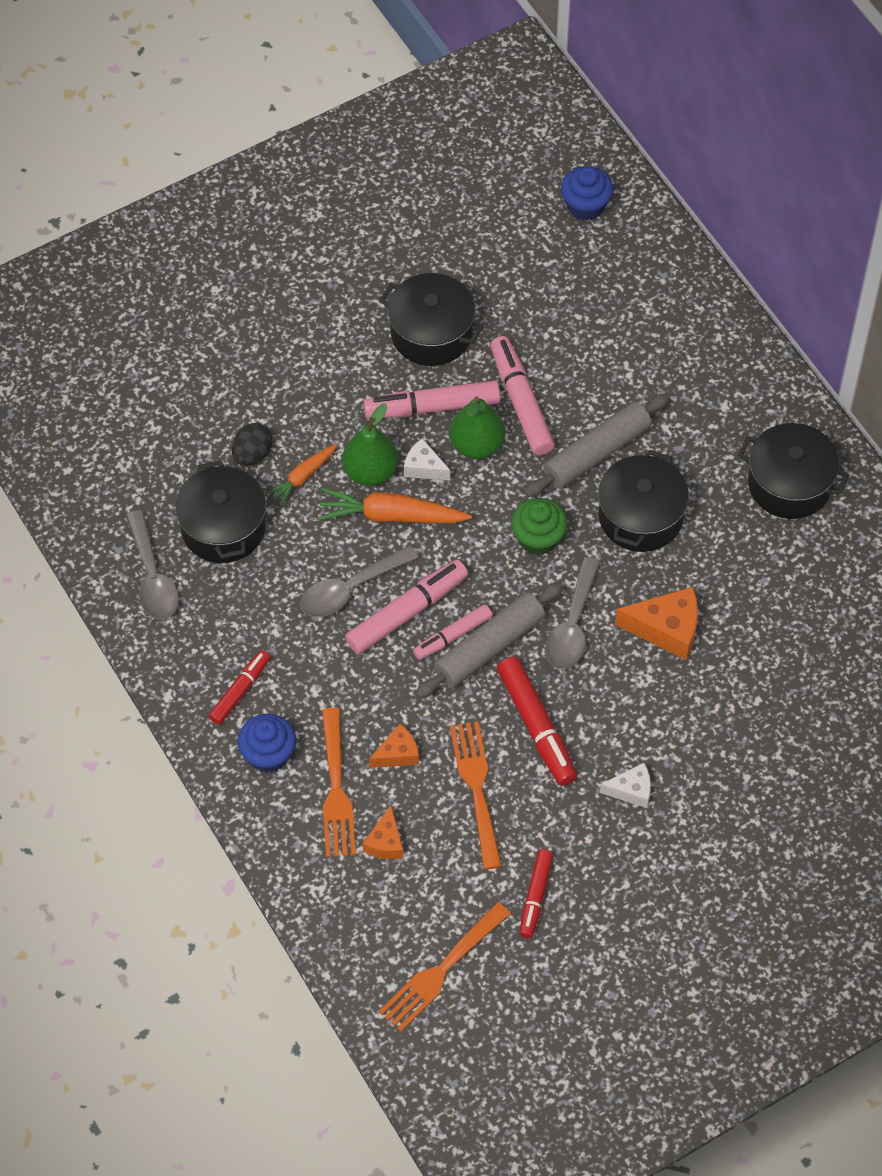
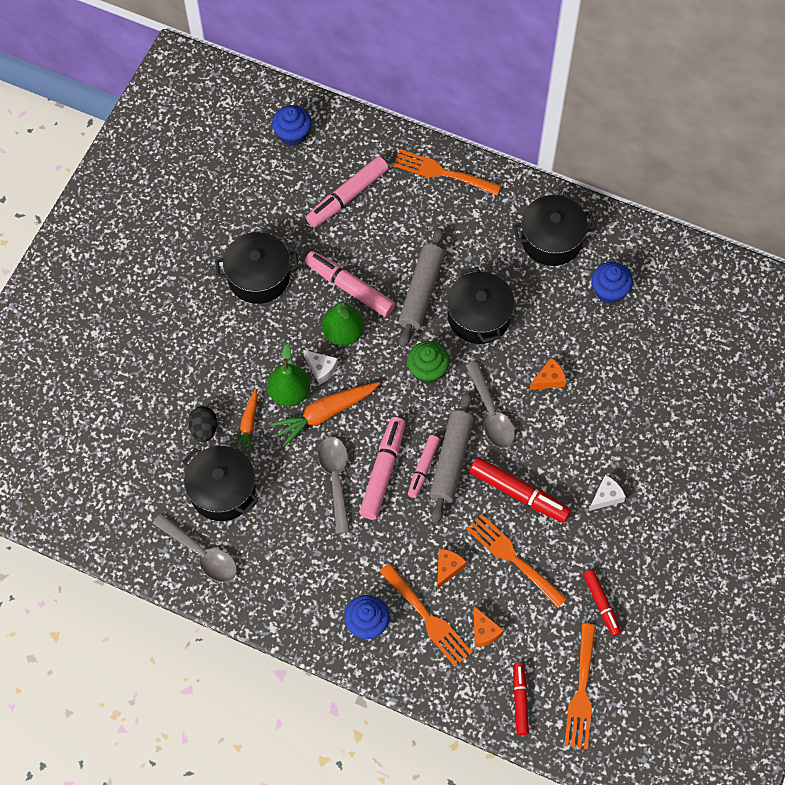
camera: 35 degrees left, 5 degrees up
red marker [208,650,271,725] -> red marker moved to [513,663,529,735]
grey spoon [300,545,419,617] -> grey spoon turned 150 degrees clockwise [318,437,350,534]
pink marker [363,381,500,419] -> pink marker moved to [306,156,388,227]
white cheese [404,438,451,480] -> white cheese turned 135 degrees counterclockwise [303,350,338,385]
orange cheese [615,587,698,660] -> orange cheese [530,358,566,390], size x0.60
none -> orange fork [393,149,501,195]
none -> blue cupcake [591,262,633,304]

